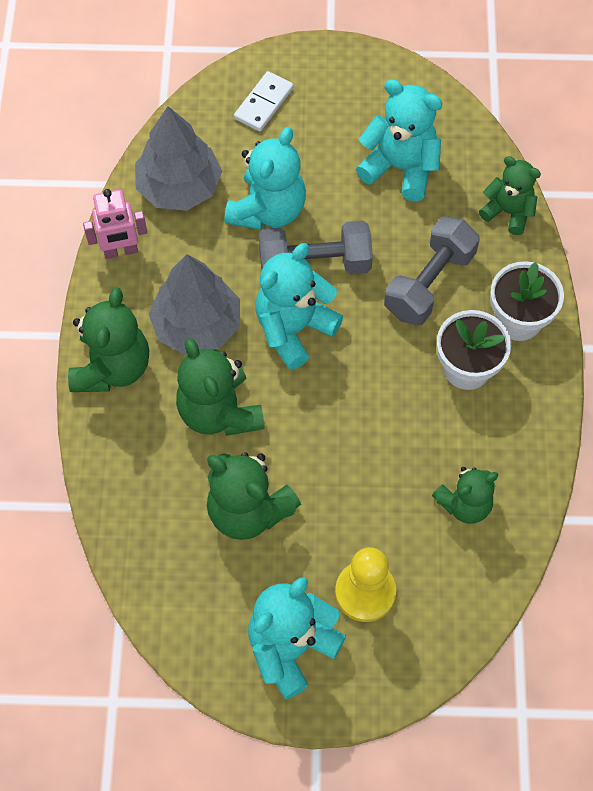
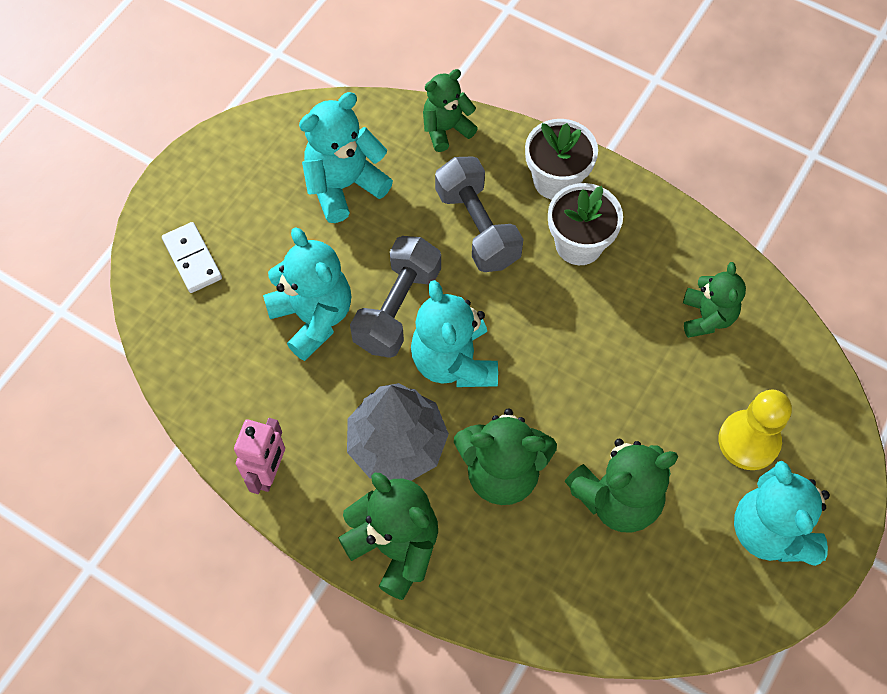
camera: 60 degrees left, 0 degrees up
grey tree [135,106,222,211] -> none

